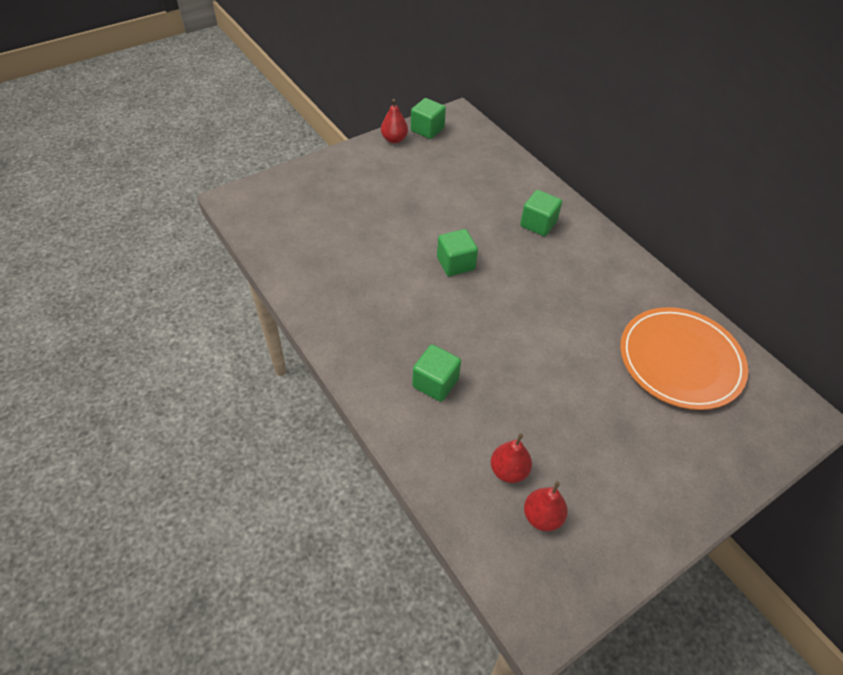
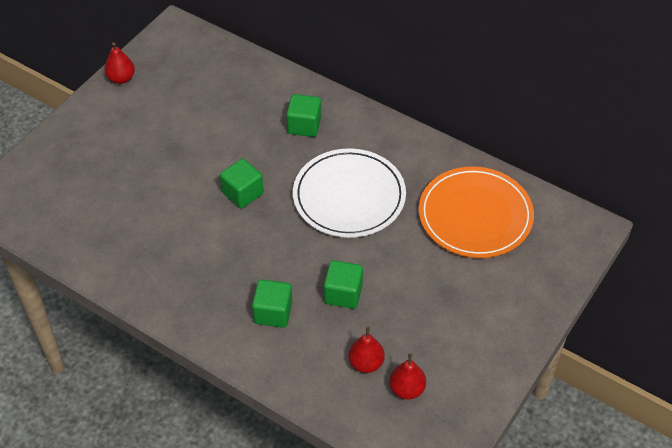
camera: 20 degrees left, 0 degrees up
green cube [411,98,446,139] -> green cube moved to [324,260,363,309]
none -> white plate [293,148,406,238]

